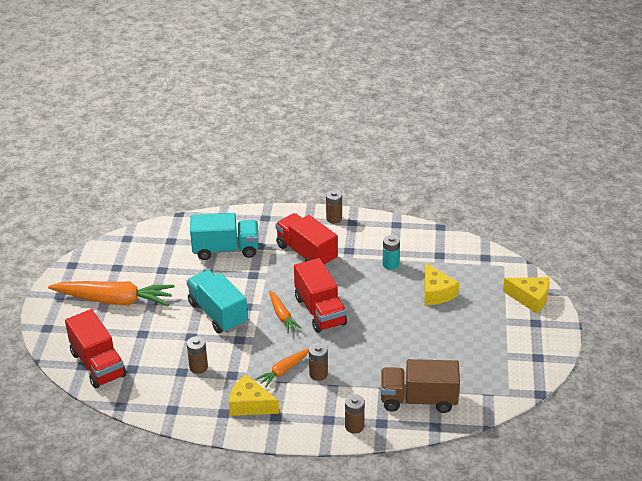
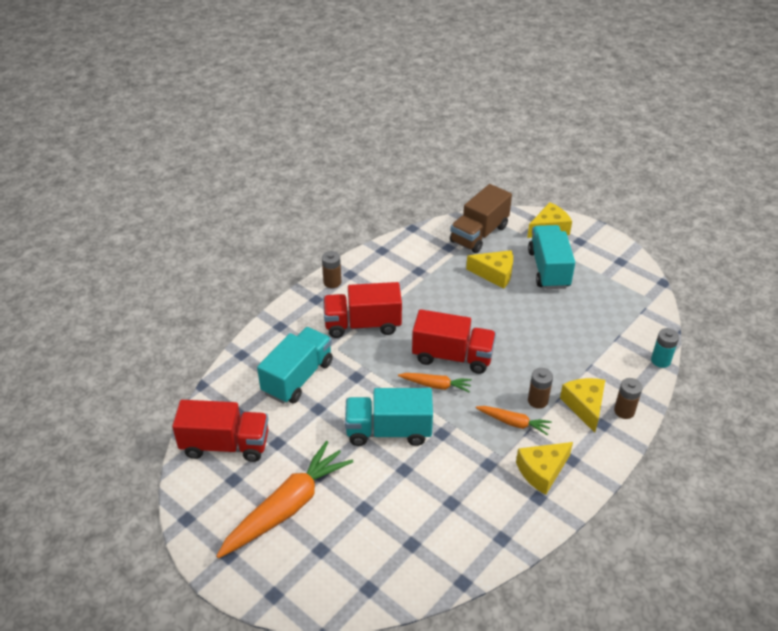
camera: 55 degrees left, 5 degrees up
red truck [65,309,126,388] -> red truck moved to [172,400,269,462]
brown battery [187,336,208,374] -> none
orange carrot [255,349,309,388] -> orange carrot turned 60 degrees counterclockwise [475,406,552,436]
brown truck [381,359,460,413] -> brown truck moved to [450,184,512,253]
turquoise battery [382,235,400,270] -> turquoise battery moved to [651,328,679,368]
none -> turquoise truck [528,225,575,289]
none -> yellow cheese [560,378,605,433]

